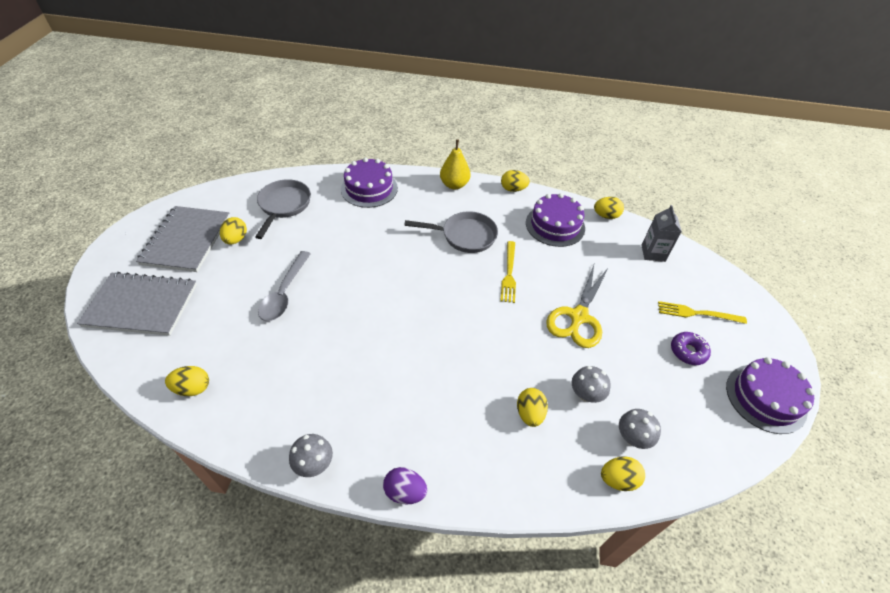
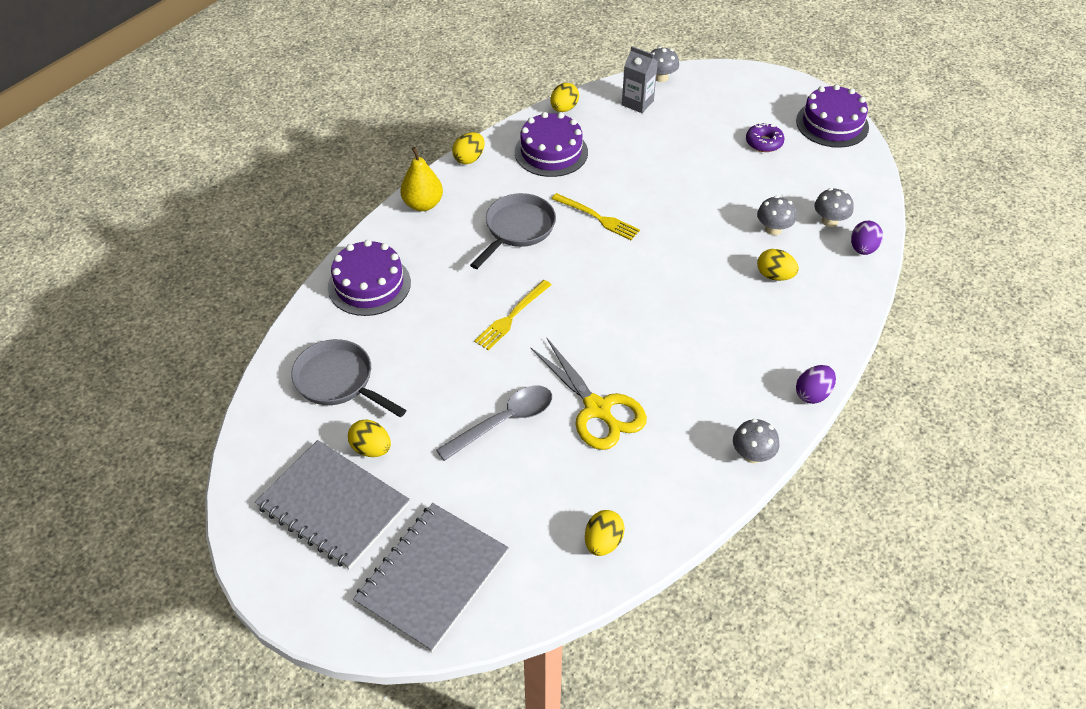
camera: 60 degrees left, 0 degrees up
grey spoon [258,251,311,321] -> grey spoon turned 75 degrees counterclockwise [436,386,552,461]
yellow scissors [546,265,609,348] -> yellow scissors moved to [530,338,647,450]
yellow egg [601,456,645,491] -> purple egg [851,221,883,255]
yellow fork [658,301,747,324] -> yellow fork moved to [474,280,551,350]
none -> grey mushroom [650,47,679,82]

